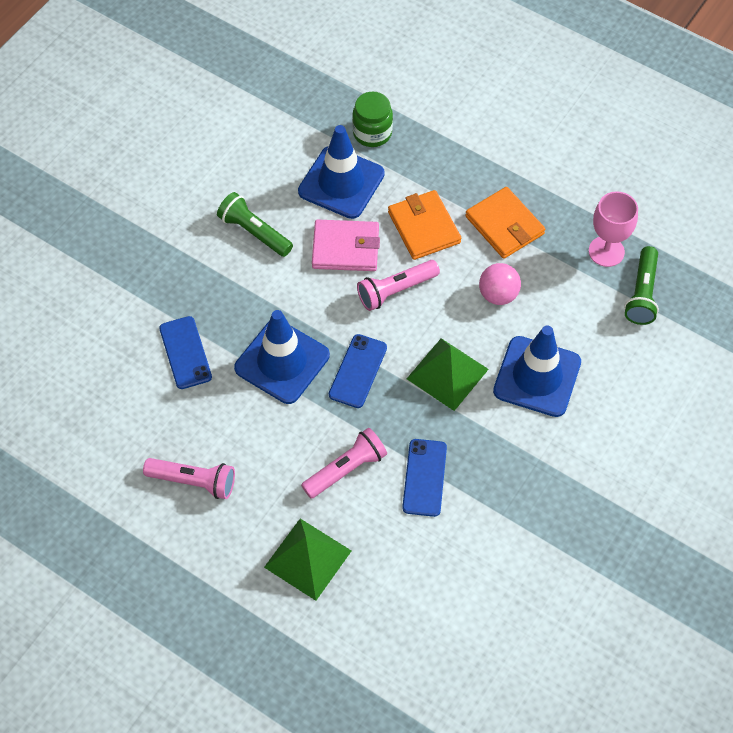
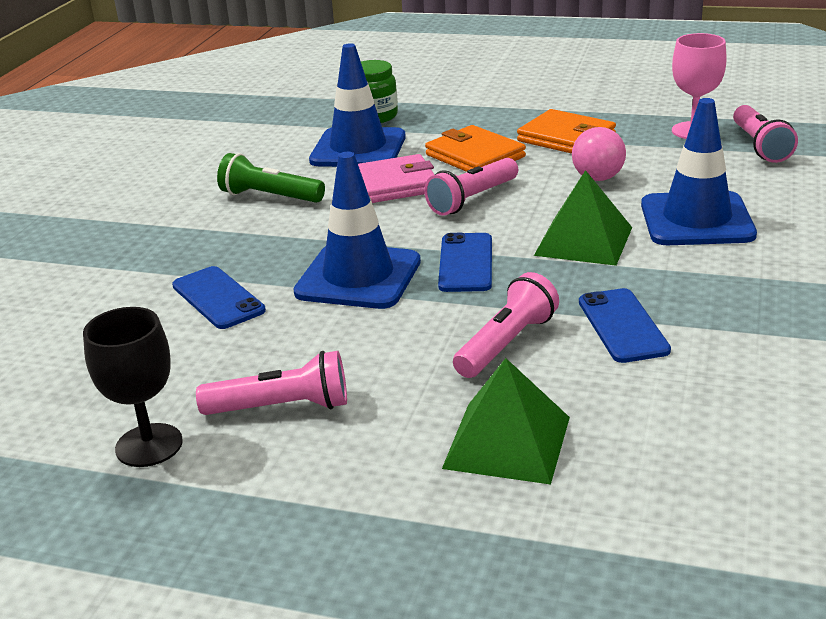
camera: 15 degrees left, 30 degrees down
green flashlight [624,246,659,325] -> pink flashlight [733,105,798,163]
none -> black goblet [83,307,183,467]

